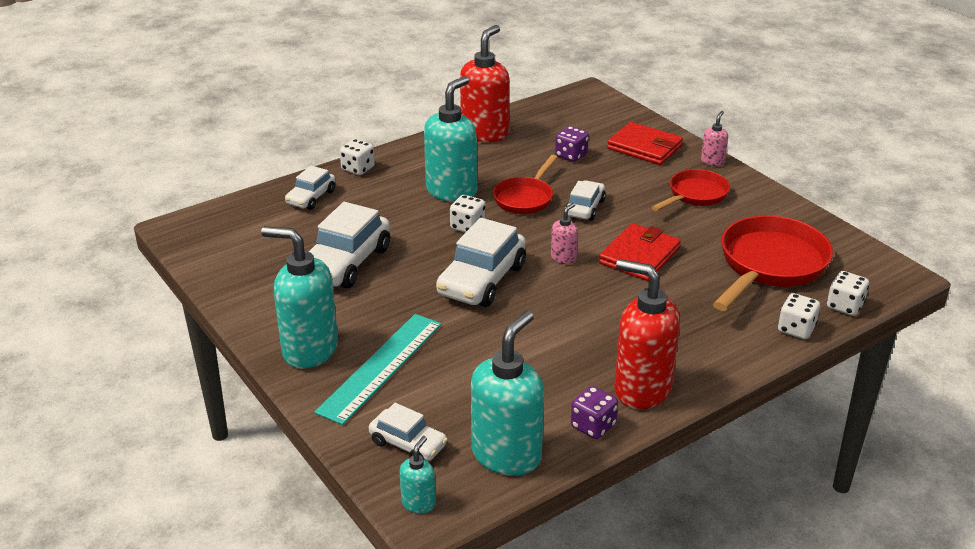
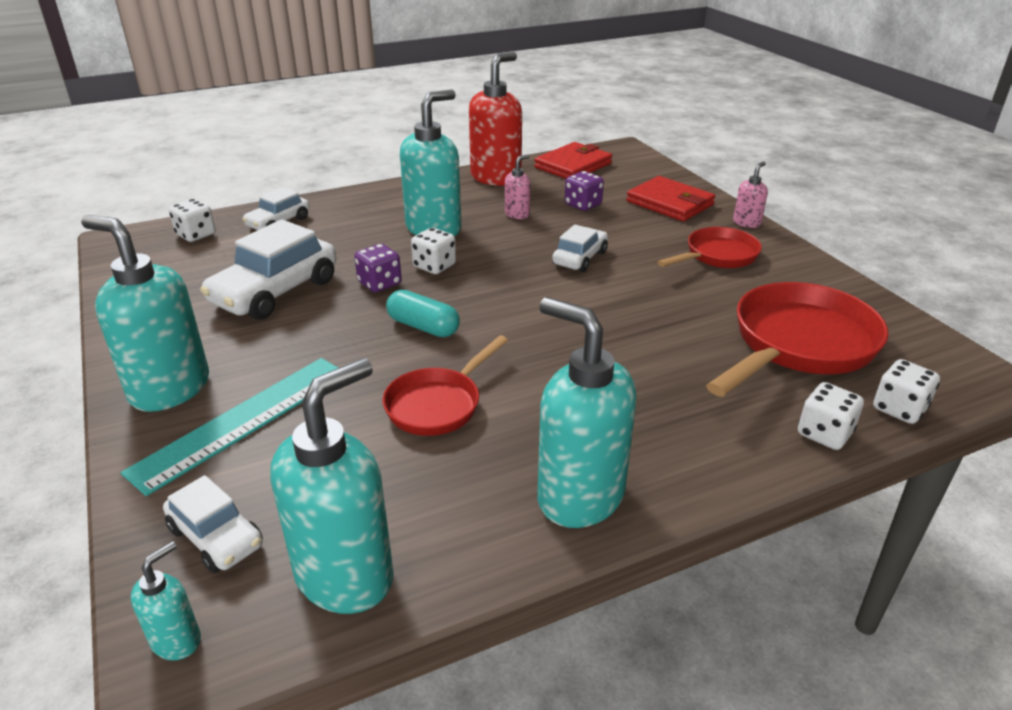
camera: 10 degrees right, 0 degrees up
white dice [340,139,375,175] -> white dice moved to [169,199,216,242]
white car [436,218,526,307] -> turquoise capsule [386,290,460,337]
red pan [493,155,558,214] -> red pan moved to [383,335,508,436]
pink soap dispenser [551,203,578,264] -> pink soap dispenser moved to [505,154,531,219]
purple dice [571,386,618,439] -> purple dice moved to [354,244,402,292]
red wallet [599,223,681,281] -> red wallet moved to [534,142,612,179]
red soap dispenser [614,259,680,409] -> turquoise soap dispenser [537,297,637,528]

